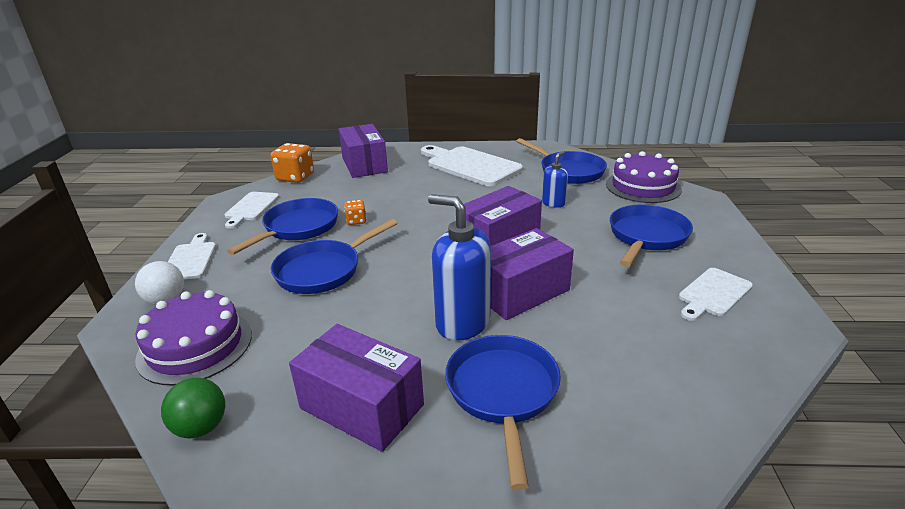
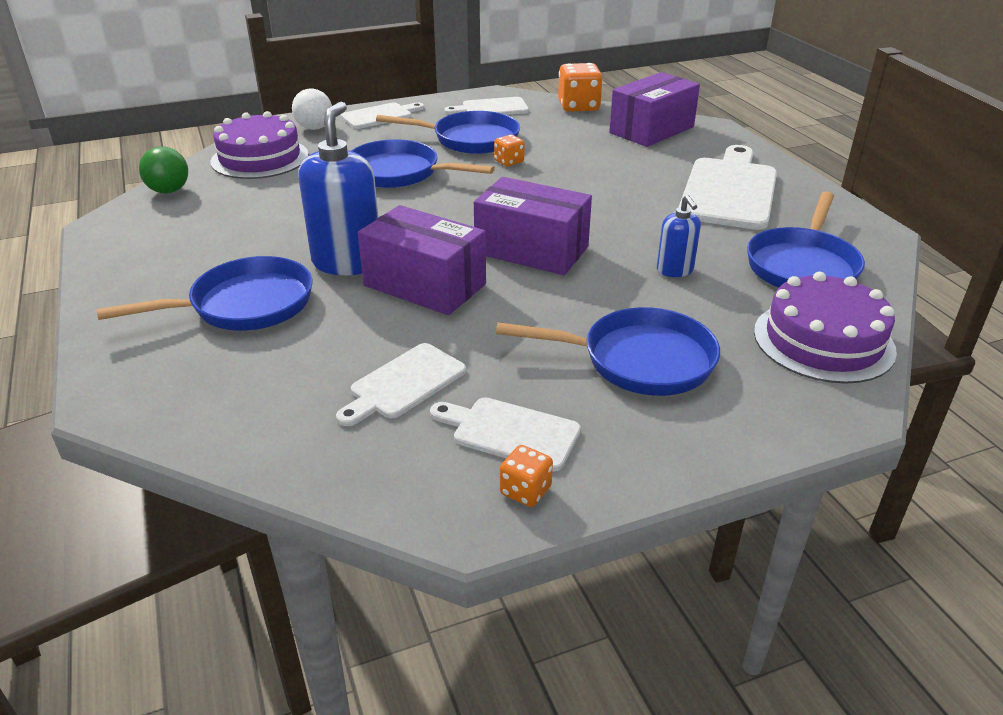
camera: 65 degrees right, 5 degrees up
purple box [289,324,424,452] -> none
blue soap dispenser [542,151,568,208] -> blue soap dispenser turned 60 degrees clockwise [657,195,701,277]
none -> white cutting board [336,343,466,426]
none -> orange dice [500,445,553,507]

